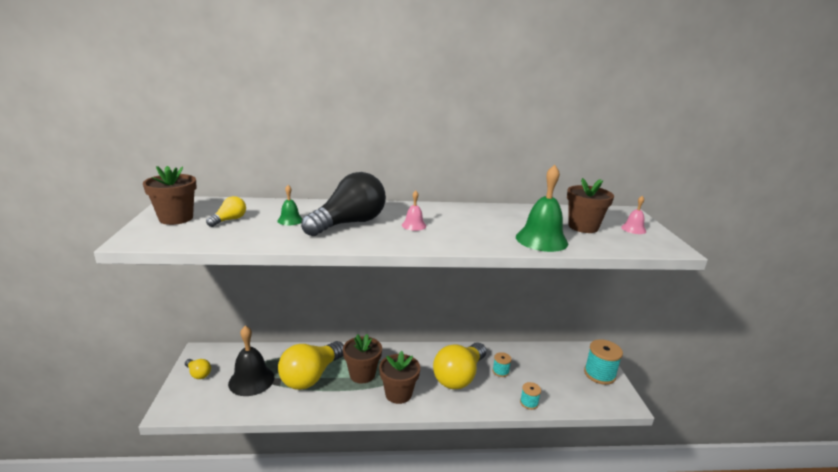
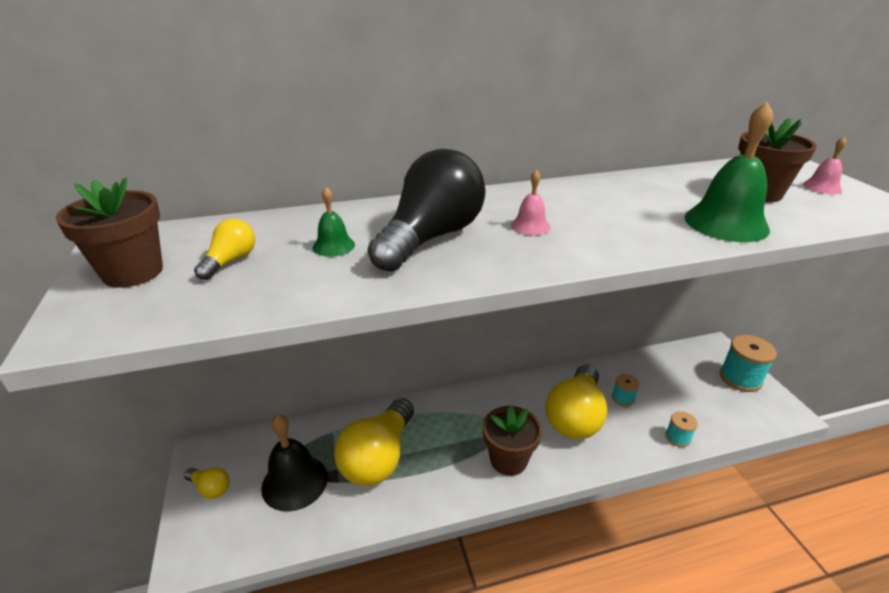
camera: 10 degrees left, 10 degrees up
brown flower pot [343,334,382,384] -> none

